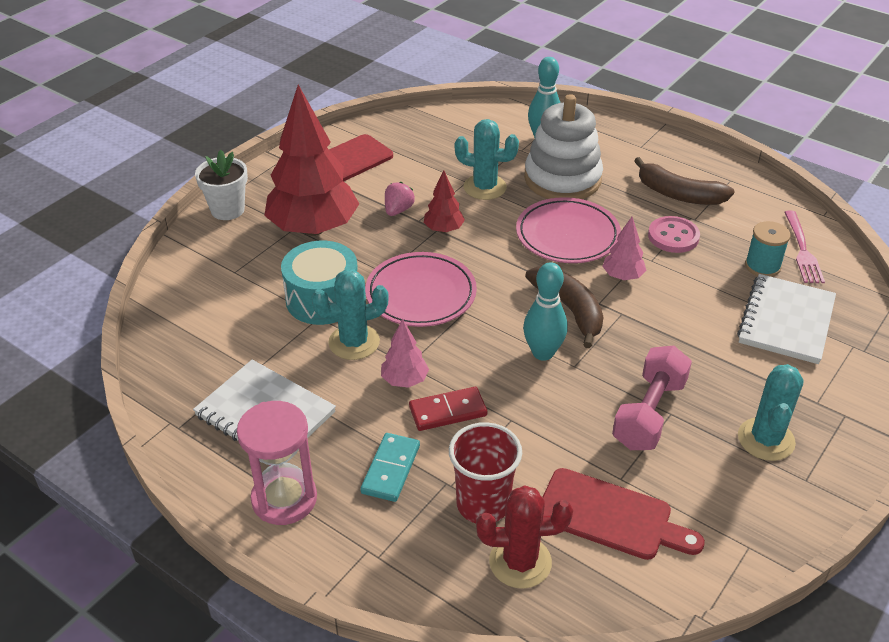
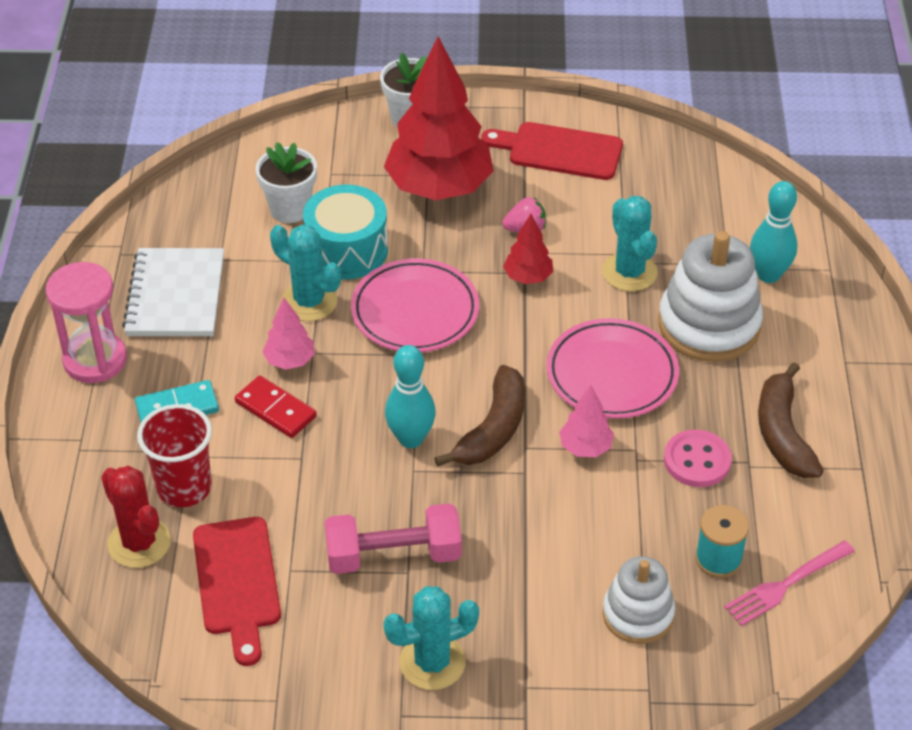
camera: 55 degrees right, 5 degrees up
white notebook [737,274,836,364] -> white stacking toy [602,556,675,644]
none -> white flower pot [256,142,317,223]

